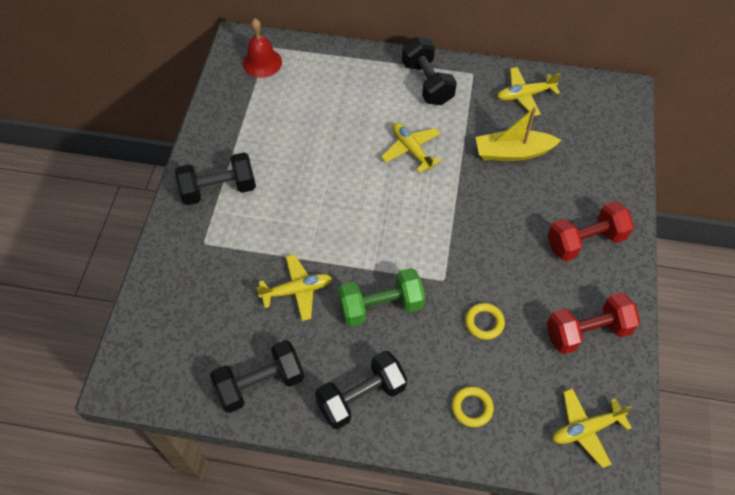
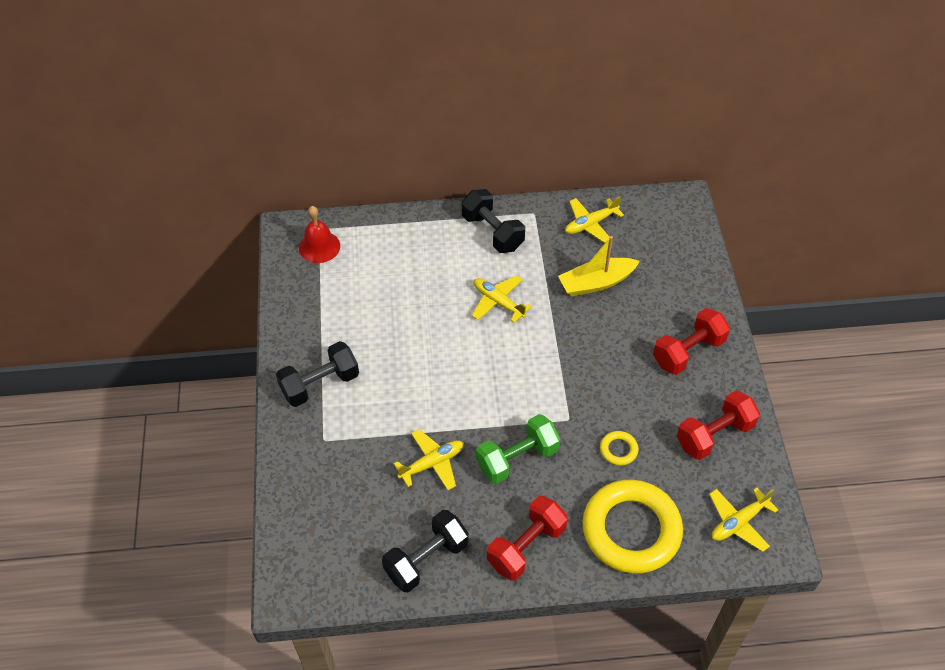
camera: 15 degrees left, 5 degrees down
black dumbbell [315,350,407,429] -> red dumbbell [487,496,568,581]
yellow ring [452,386,494,427] -> yellow ring [582,480,683,574], size x2.48

